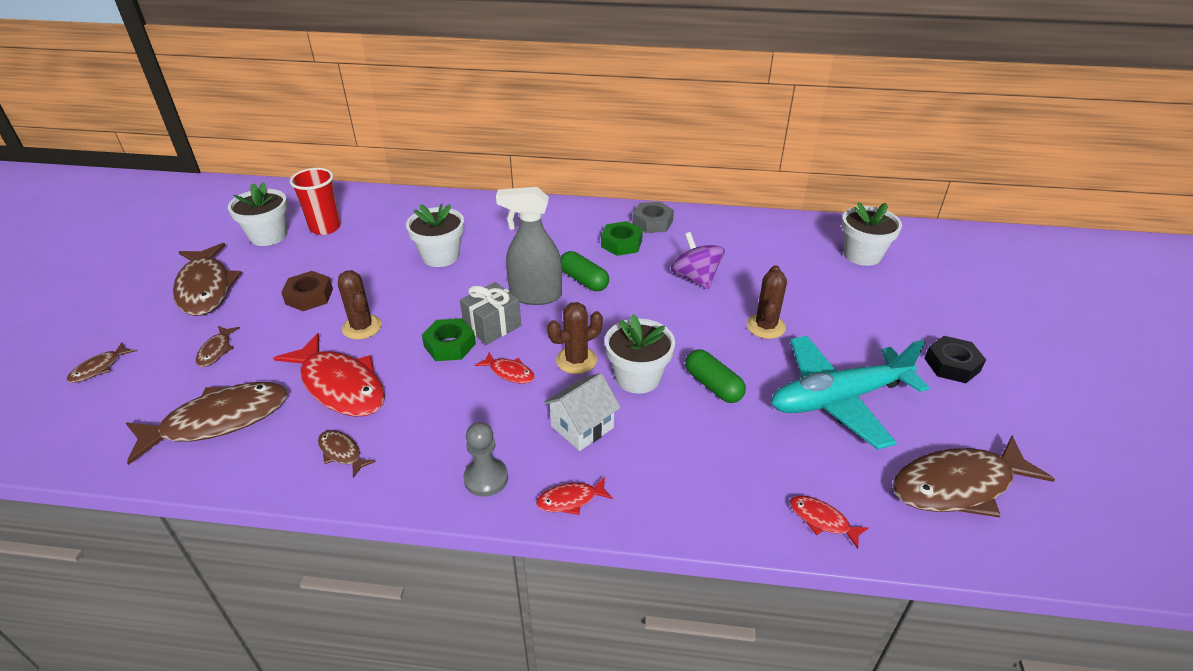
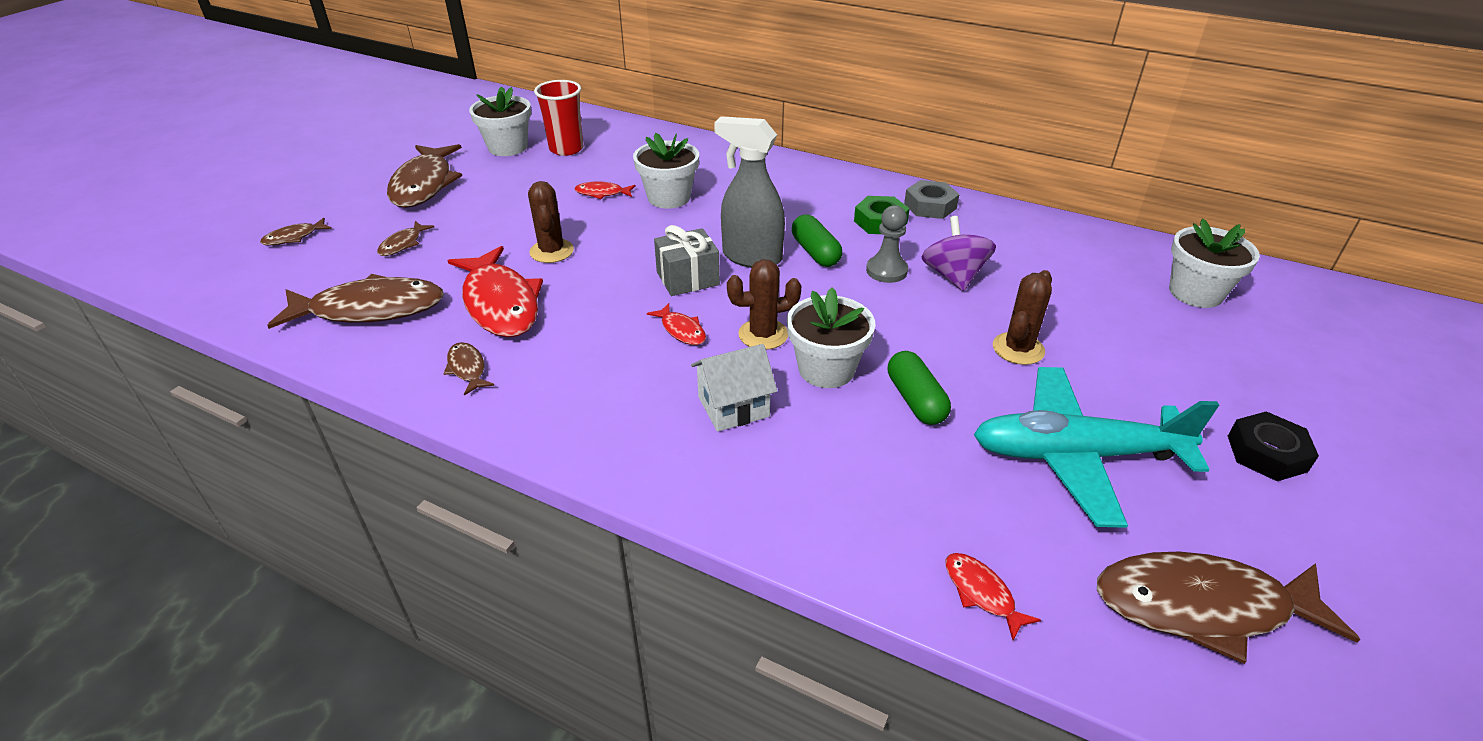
camera: 20 degrees right, 0 degrees up
brown nut [281,271,333,311] -> none
green nut [422,318,476,361] -> none
grey pawn [463,422,508,497] -> grey pawn moved to [866,205,908,283]
red fish [536,477,613,515] -> red fish moved to [574,182,636,199]

